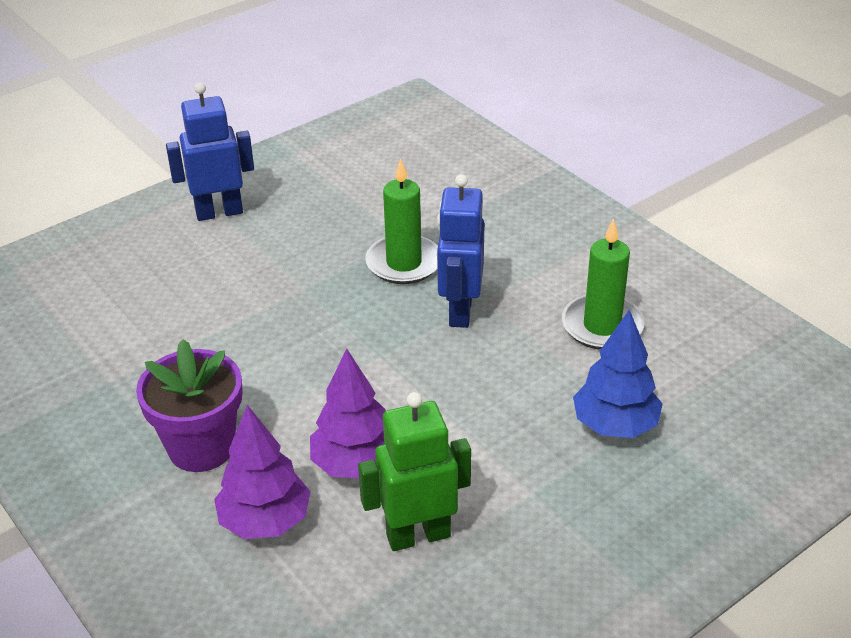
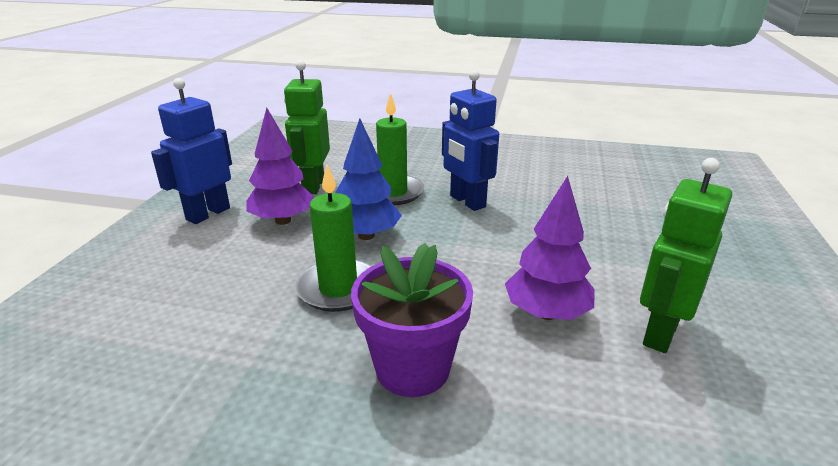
camera: 40 degrees left, 10 degrees down
purple tree [214,405,311,539] -> purple tree moved to [246,108,315,225]
green candle [562,218,644,350] -> green candle moved to [295,165,372,312]
blue tree [573,310,663,438] -> blue tree moved to [336,118,402,240]
none -> green robot [284,60,330,194]

